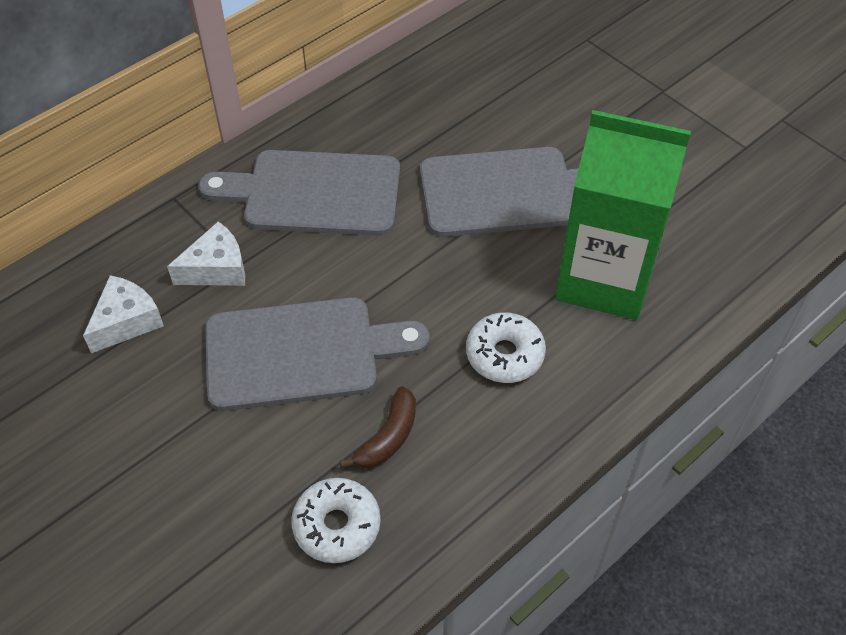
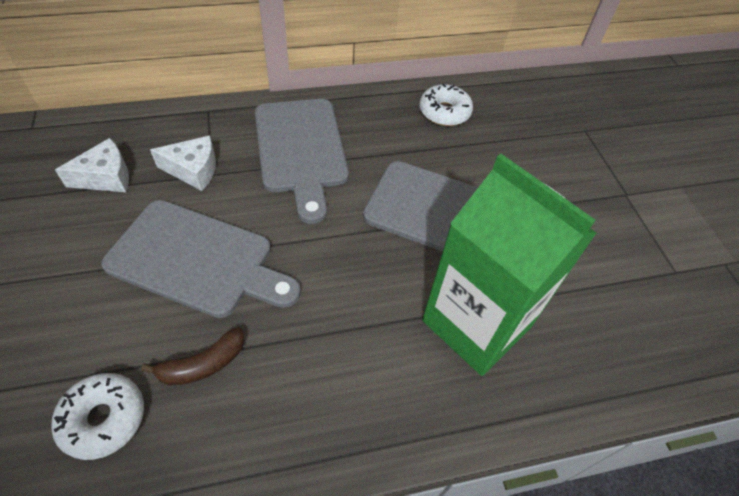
camera: 25 degrees right, 0 degrees up
grey cutting board [199,150,400,236] -> grey cutting board turned 135 degrees counterclockwise [255,99,349,224]
white donut [466,312,546,383] -> white donut moved to [420,84,473,126]

